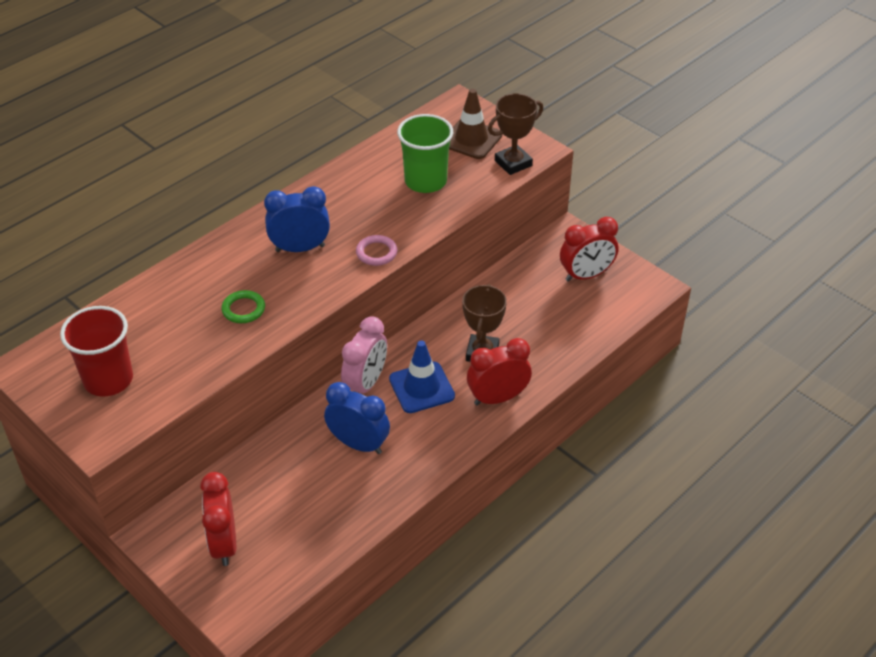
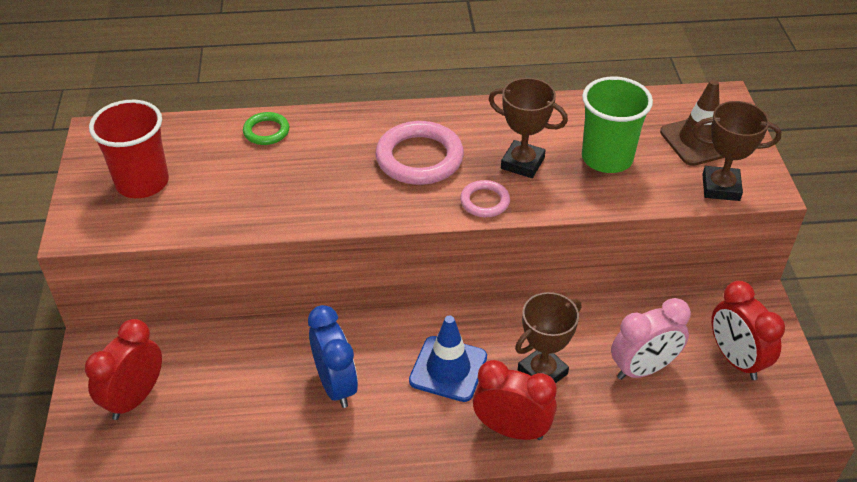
camera: 40 degrees right, 0 degrees up
green ring [221,290,265,323] -> green ring moved to [243,112,289,145]
blue clock [264,186,330,252] -> pink ring [375,121,464,185]
pink clock [341,316,387,393] -> pink clock moved to [611,298,691,380]
red clock [560,217,619,282] -> red clock turned 45 degrees clockwise [712,281,785,380]
none -> brown trophy [489,78,568,178]

